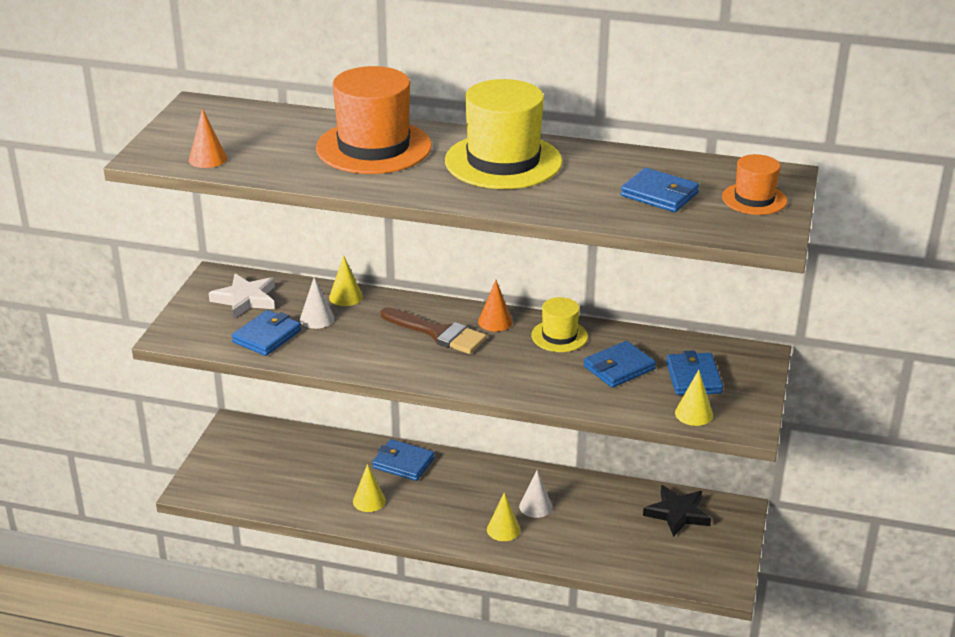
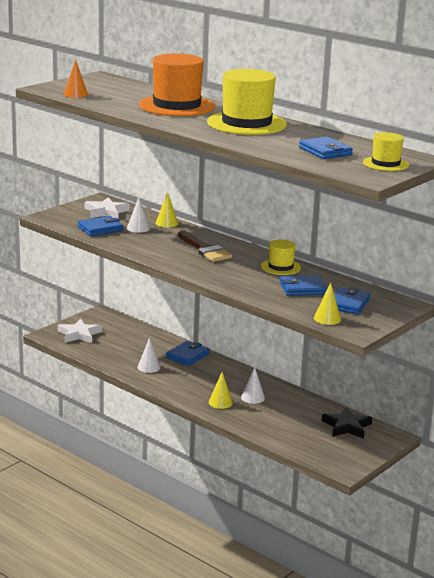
camera: 25 degrees right, 10 degrees down
yellow cone [353,464,386,512] -> white cone [137,337,161,373]
blue wallet [372,439,435,481] -> blue wallet turned 75 degrees clockwise [166,341,210,366]
orange cone [478,280,513,332] -> none
orange hat [722,154,787,215] -> yellow hat [363,132,409,171]
none -> white star [58,318,102,343]

